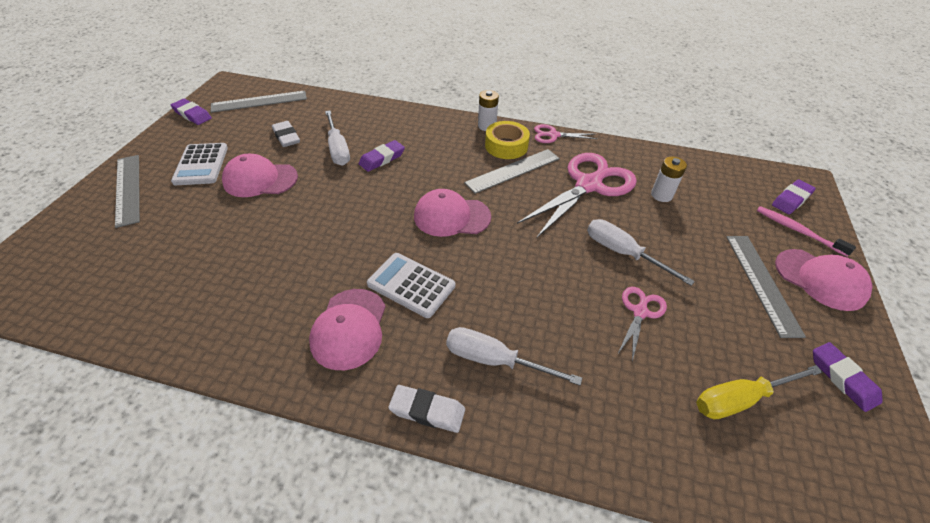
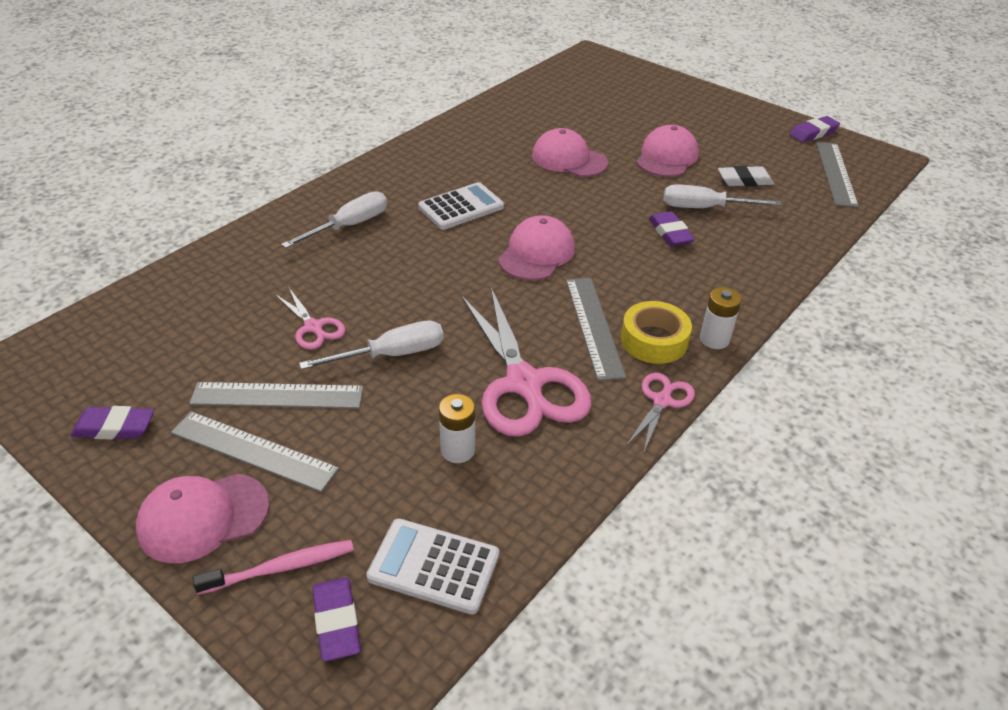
camera: 115 degrees right, 5 degrees down
grey ruler [115,155,140,228] -> grey ruler moved to [189,382,364,409]
white calculator [171,143,228,185] -> white calculator moved to [366,518,499,615]
pink cap [309,289,386,370] -> pink cap moved to [532,128,608,177]
white eraser [388,385,465,433] -> none
yellow screwdriver [696,365,823,419] -> none

